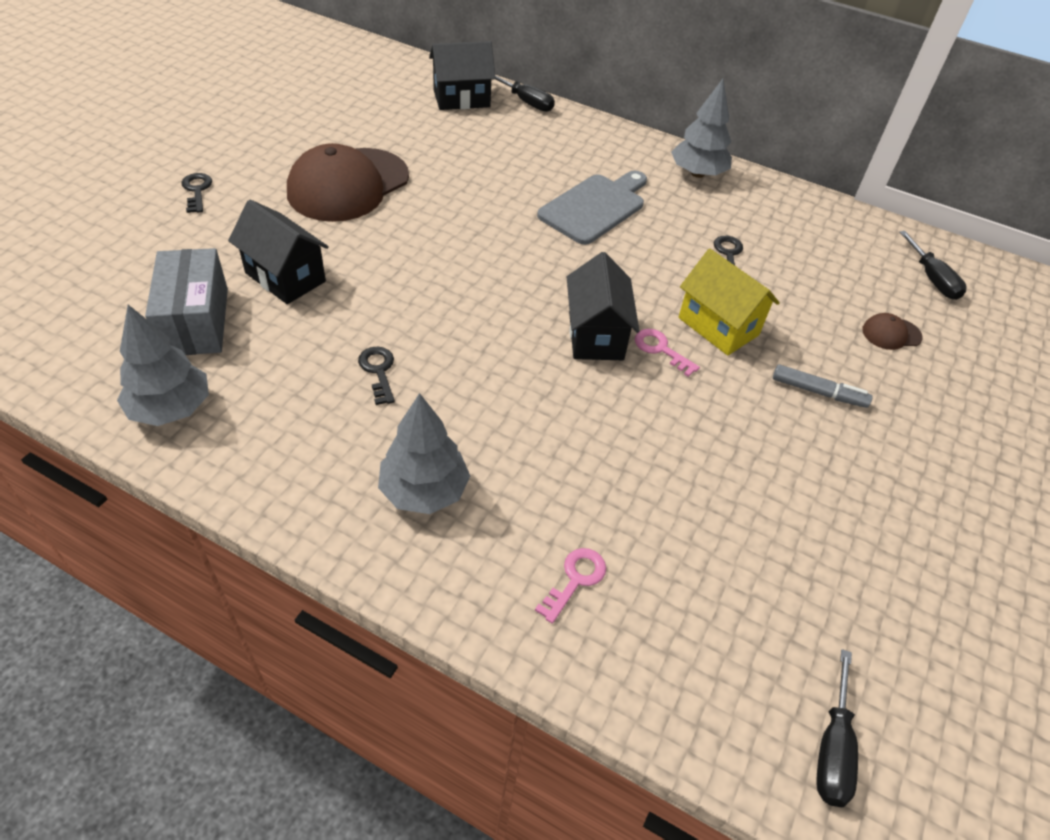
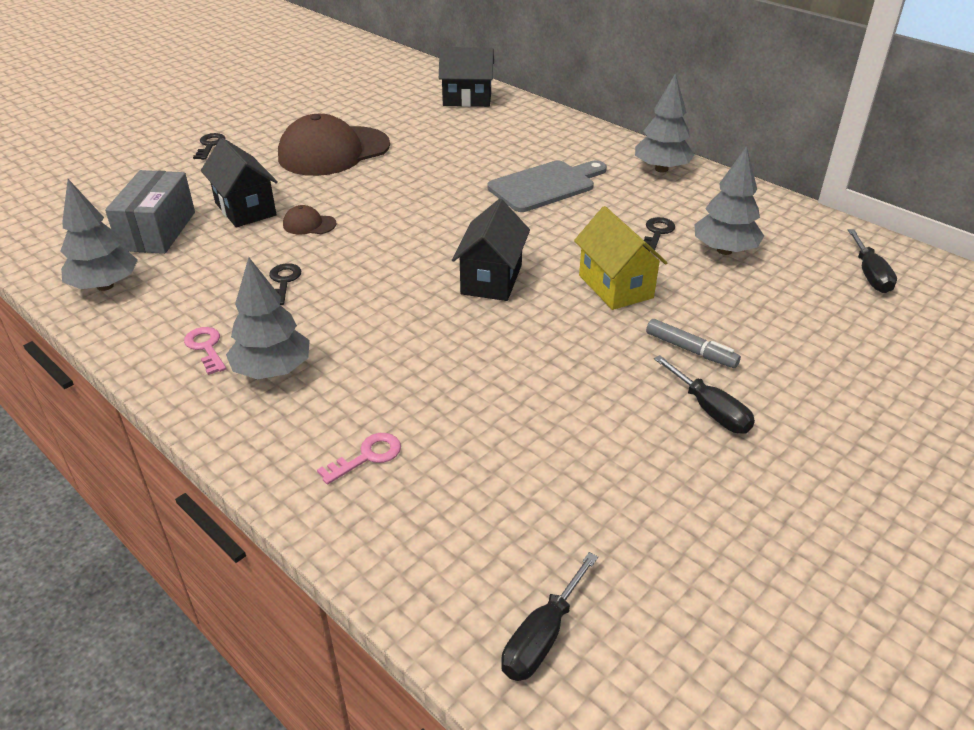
camera: 20 degrees right, 10 degrees down
black screwdriver [495,75,555,112] -> black screwdriver moved to [654,355,755,434]
pink key [635,329,700,377] -> pink key moved to [184,327,226,375]
brown cap [862,313,922,350] -> brown cap moved to [283,205,336,235]
none -> grey tree [695,146,764,255]

